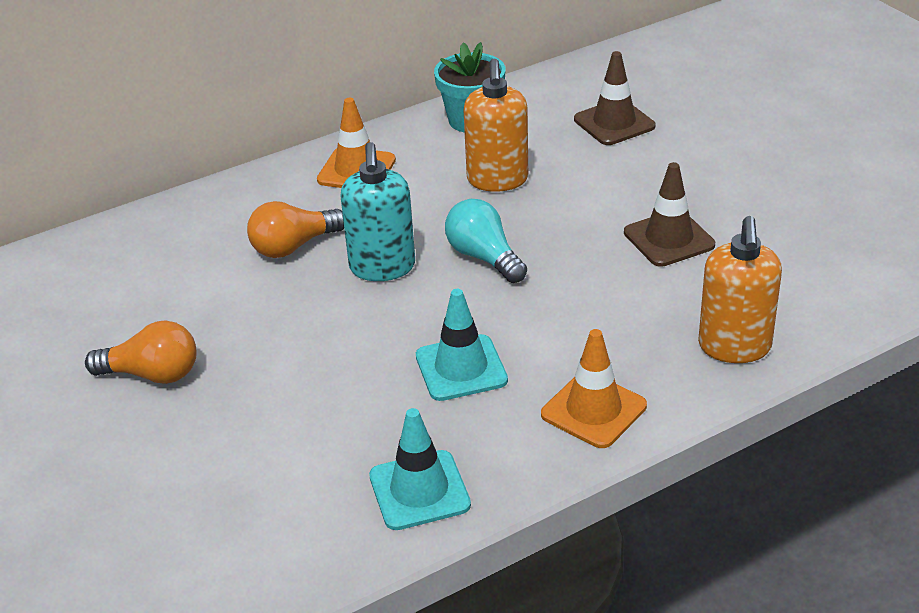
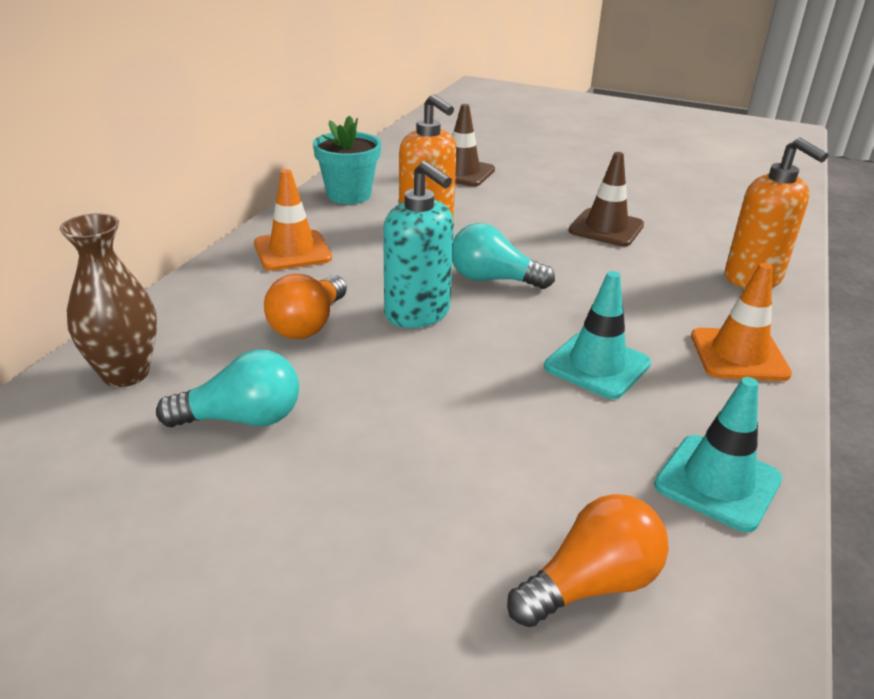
camera: 40 degrees left, 5 degrees down
orange light bulb [85,320,197,384] -> orange light bulb moved to [507,494,669,627]
none -> brown vase [60,213,157,387]
none -> turquoise light bulb [156,350,299,427]

